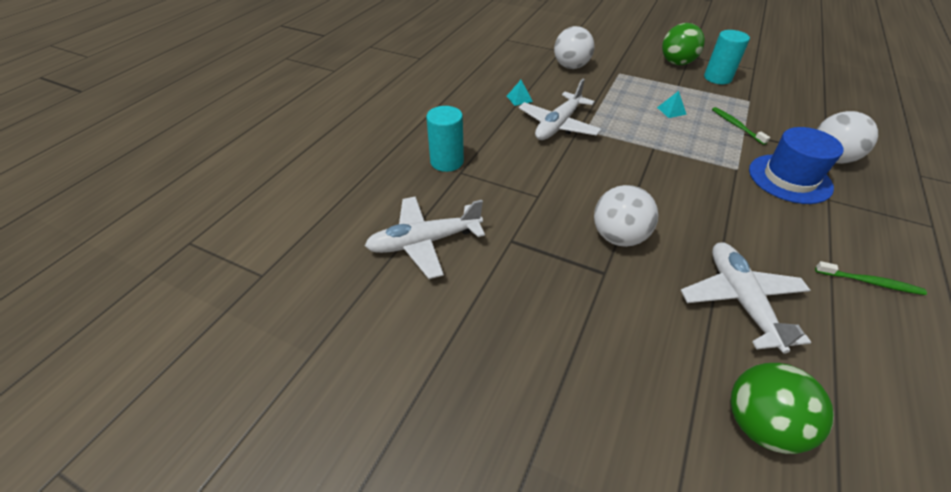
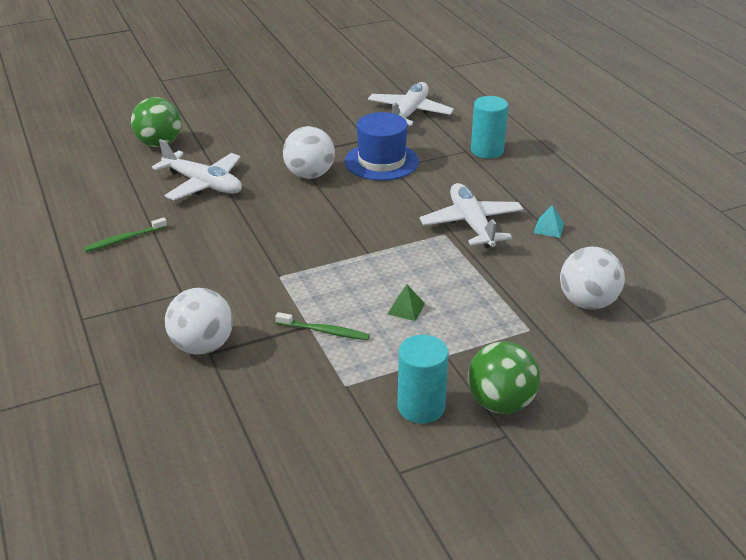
camera: 130 degrees right, 10 degrees down
turquoise pyramid [657,91,687,118] -> green pyramid [388,285,425,321]
blue hat [749,127,844,204] -> blue hat moved to [345,112,419,181]

